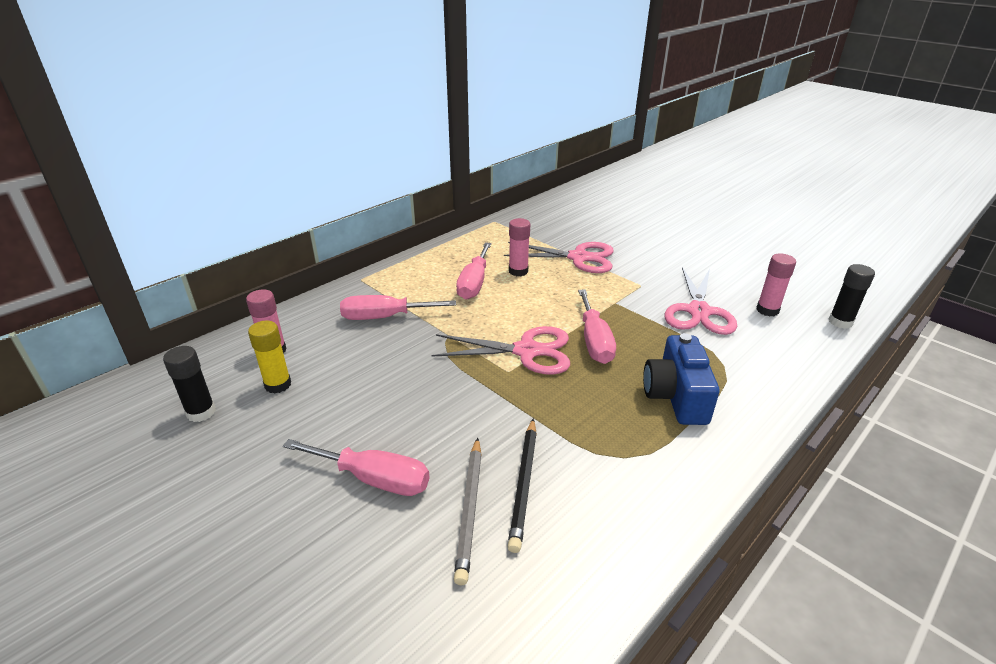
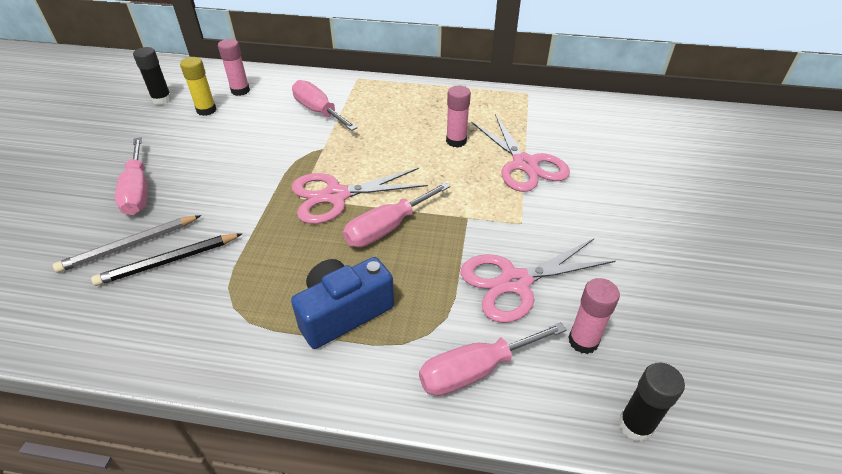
camera: 55 degrees right, 10 degrees up
pink scissors [432,326,570,375] -> pink scissors turned 105 degrees clockwise [291,168,428,224]
pink screwdriver [456,242,491,300] -> pink screwdriver moved to [419,322,567,396]

